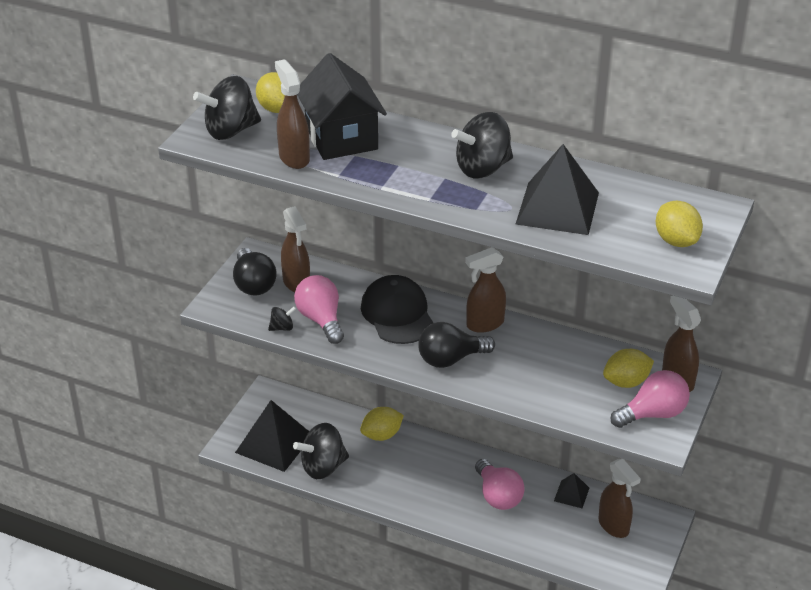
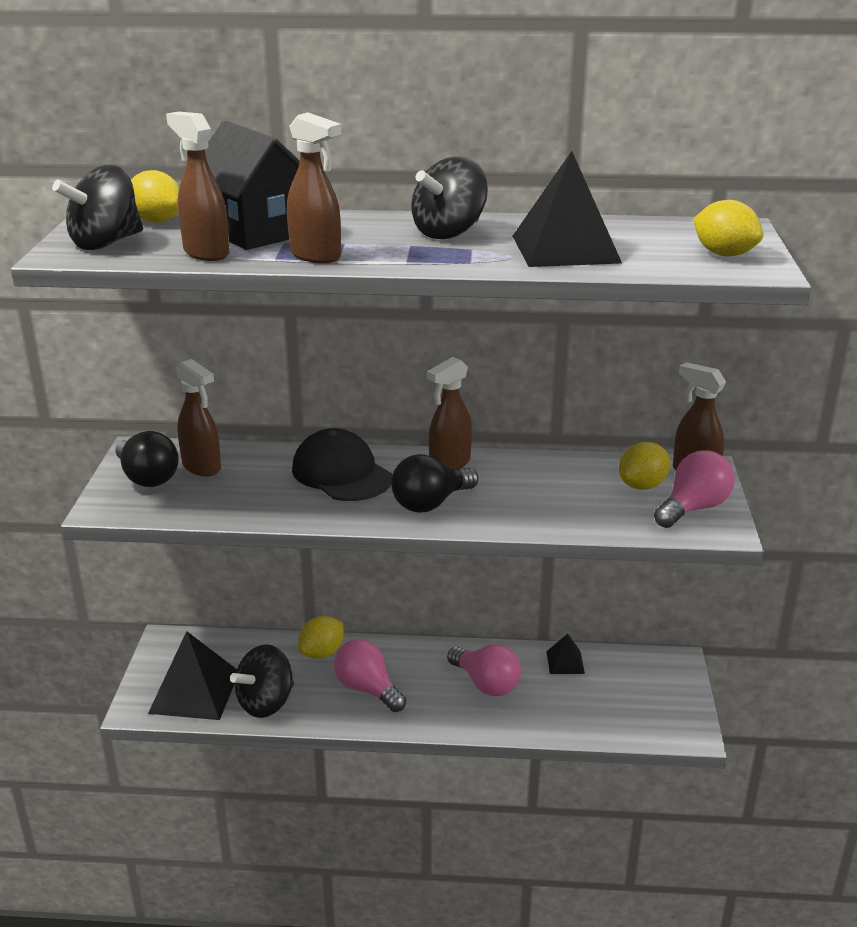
camera: 20 degrees left, 10 degrees down
black spinning top [268,307,296,331] -> none
pink light bulb [294,275,344,344] -> pink light bulb moved to [334,639,406,712]
brown spray bottle [598,459,641,538] -> brown spray bottle moved to [287,112,342,263]

